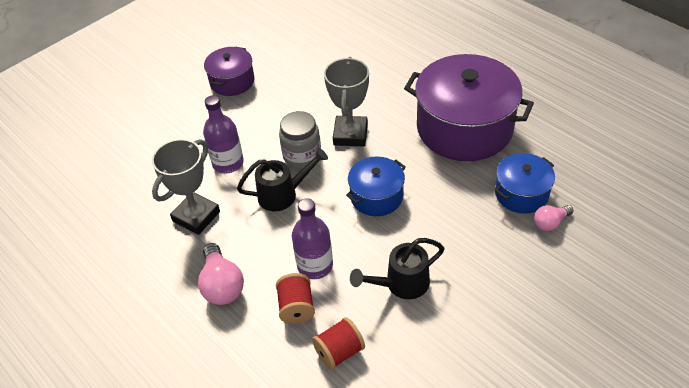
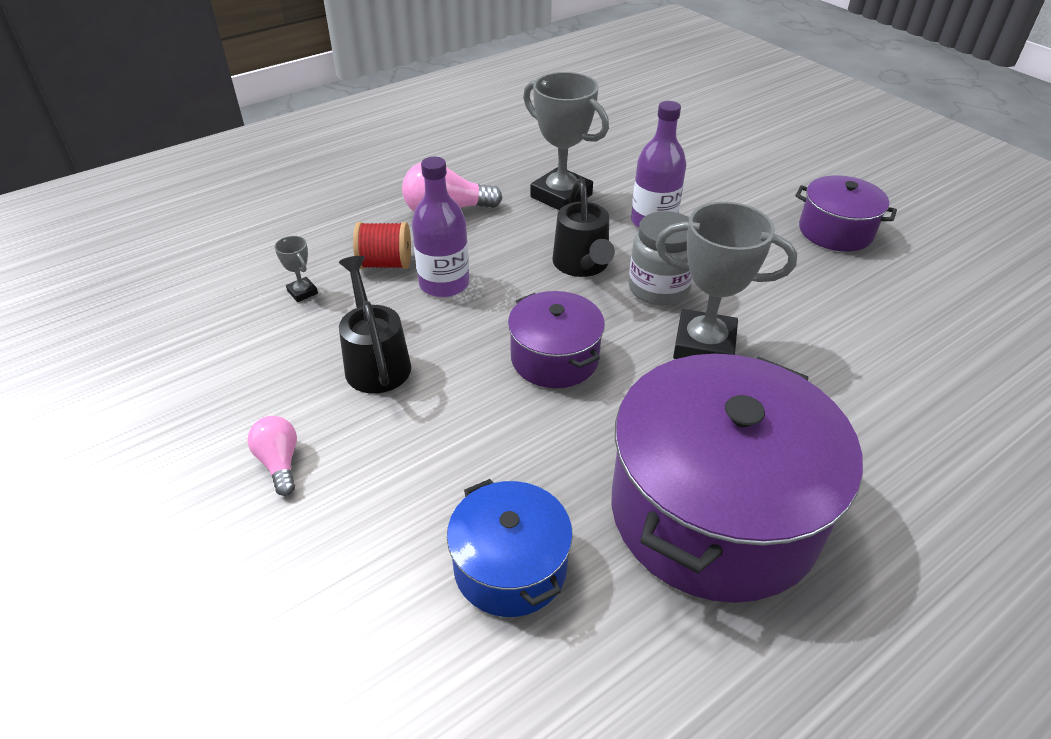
camera: 95 degrees right, 5 degrees down
red spool [312,317,365,370] -> grey trophy [274,236,318,302]
blue pot [346,157,406,216] -> purple pot [508,291,605,388]
pink light bulb [534,205,573,231] -> pink light bulb moved to [247,416,297,496]

